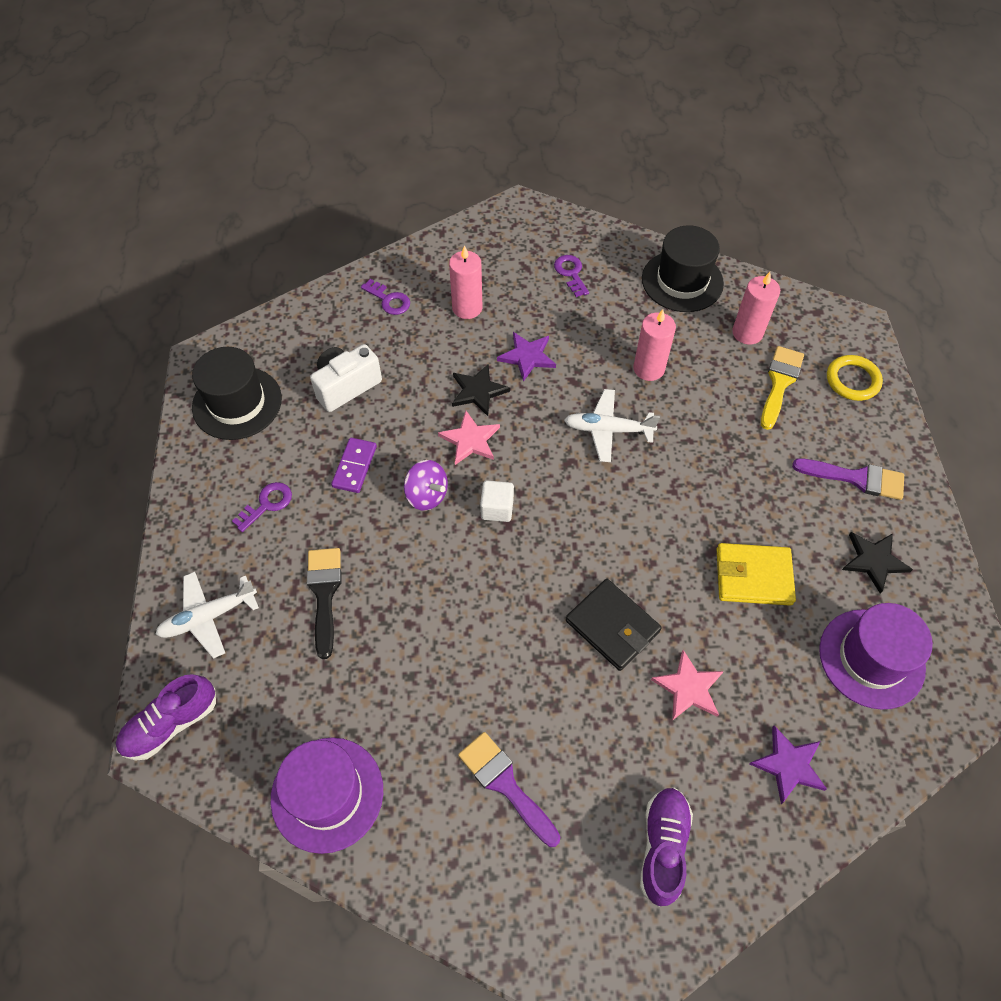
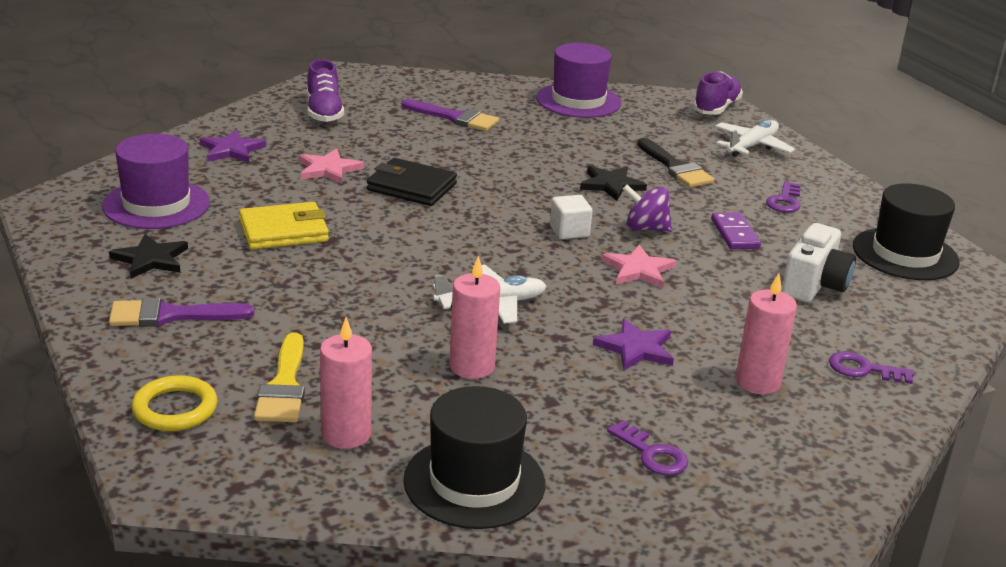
camera: 155 degrees right, 30 degrees down
black star [452,364,510,416] -> black star moved to [580,166,647,201]

